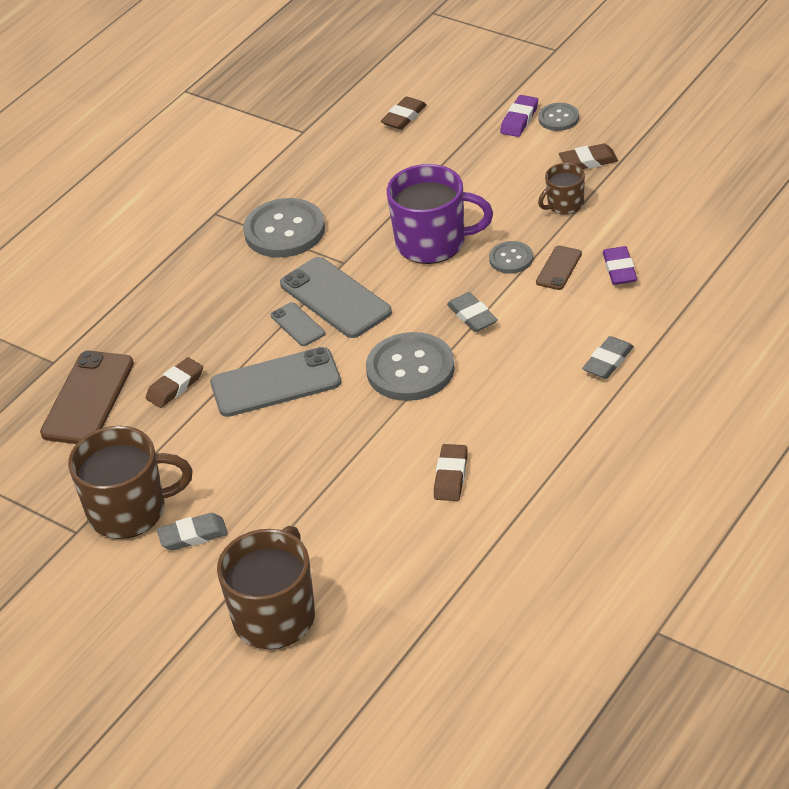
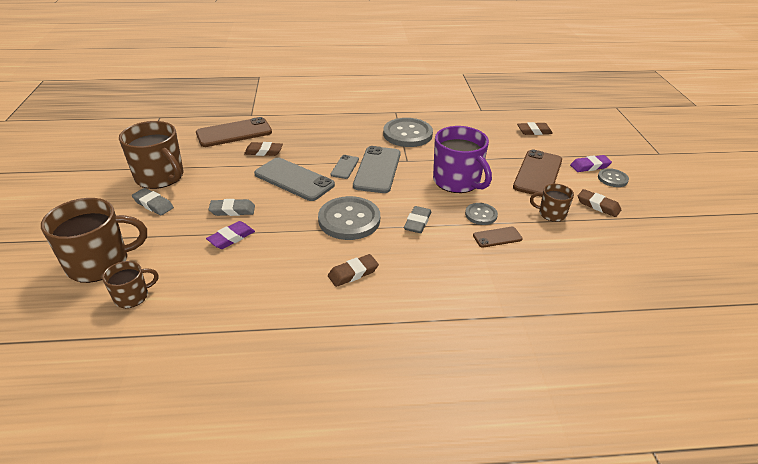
camera: 45 degrees right, 5 degrees down
brown eraser [434,444,467,501] -> brown eraser moved to [328,254,379,287]
grey eraser [582,336,634,379] -> grey eraser moved to [208,199,255,216]
purple eraser [603,246,637,285] -> purple eraser moved to [206,221,255,249]
none -> brown mug [102,261,158,308]
none -> brown phone [513,149,562,197]

